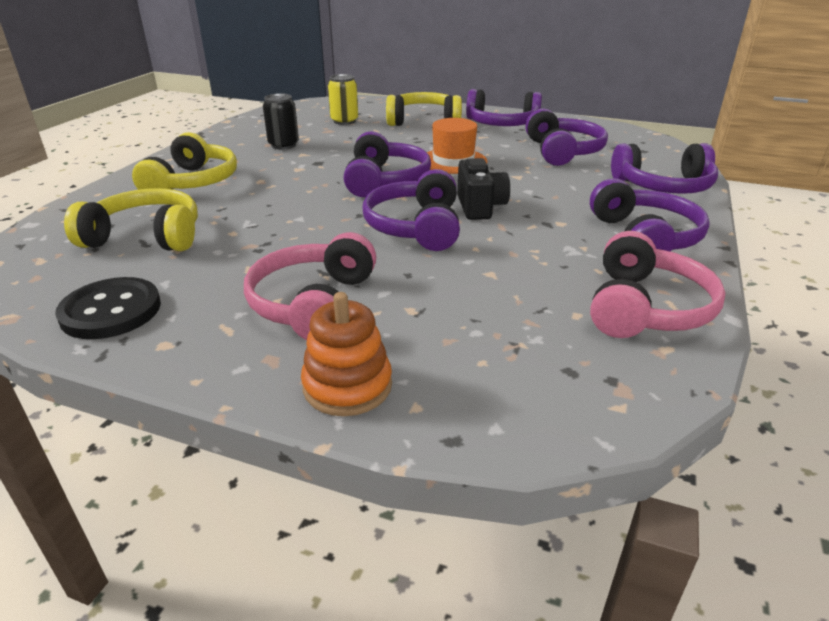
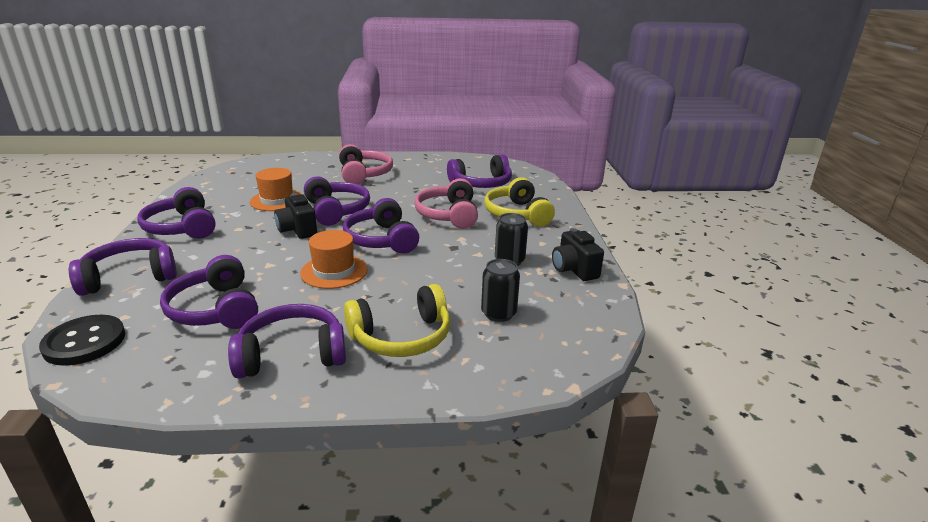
camera: 155 degrees right, 5 degrees down
black button [55,277,161,339] -> black button moved to [39,315,125,366]
yellow headphones [64,188,198,251] -> purple headphones [447,154,512,188]
orange stacking toy [301,292,392,416] -> none
yellow can [328,74,358,125] -> black can [481,259,520,322]
pink headphones [590,231,726,338] -> pink headphones moved to [414,178,478,229]
none -> orange hat [250,168,302,211]
none -> black camera [552,228,604,281]

